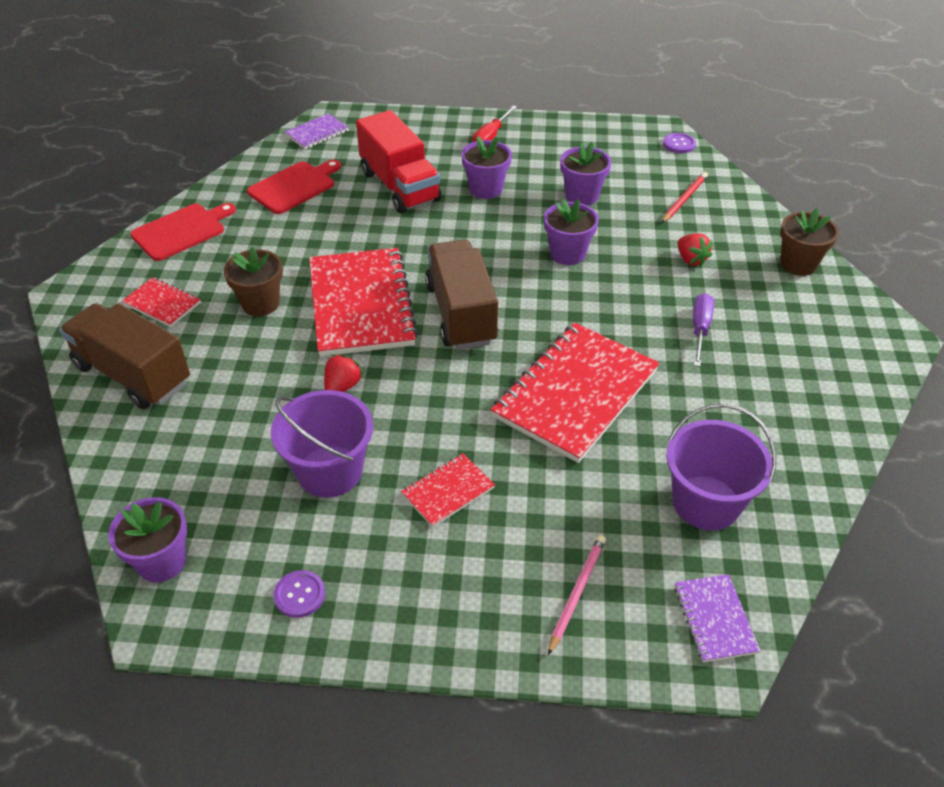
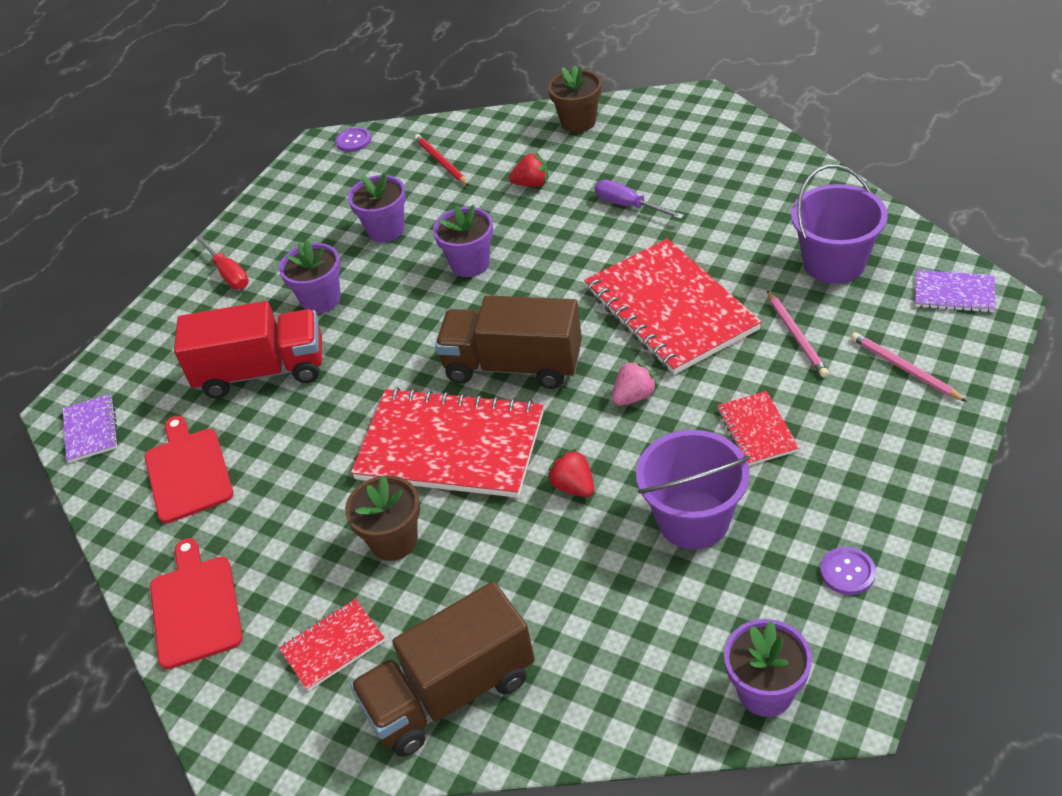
camera: 60 degrees left, 0 degrees up
none -> pink strawberry [612,360,658,405]
none -> pink pencil [767,291,829,377]

